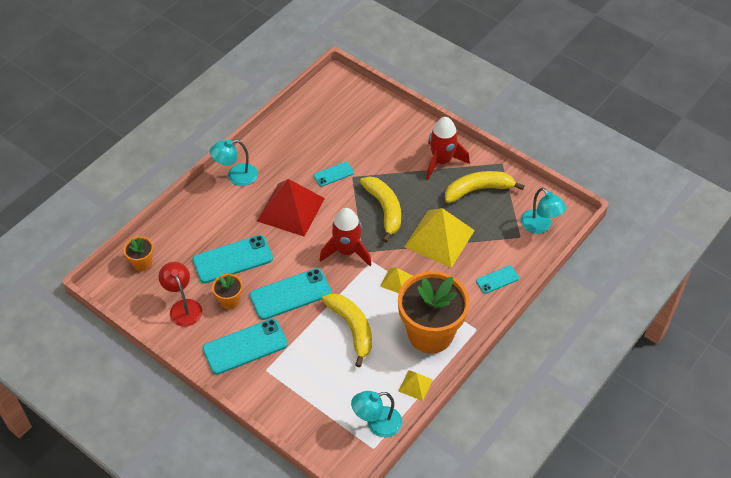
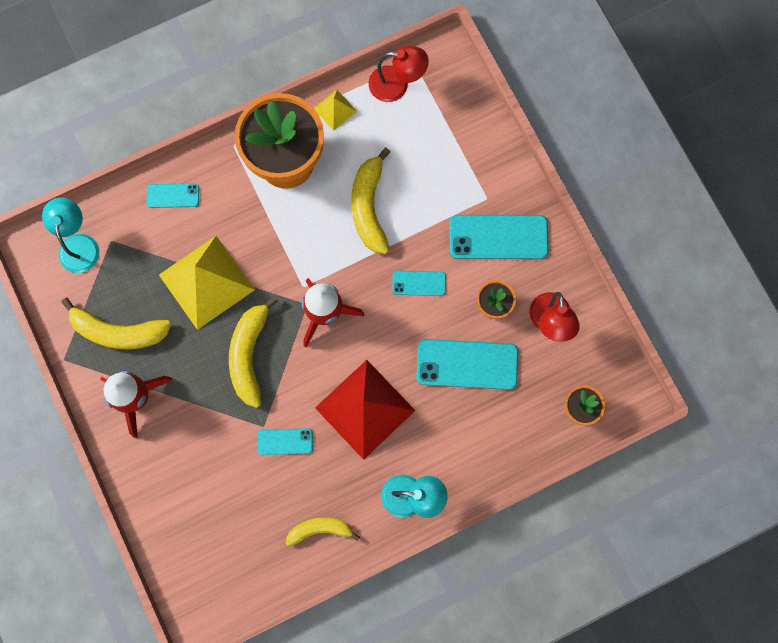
camera: 155 degrees left, 25 degrees up
turquoise phone [249,268,332,320] -> turquoise phone [392,271,446,296], size x0.54
turquoise lamp [351,391,402,437] -> red lamp [369,46,429,102]
yellow pyramid [380,268,412,293] -> none
none -> yellow banana [286,517,360,546]

